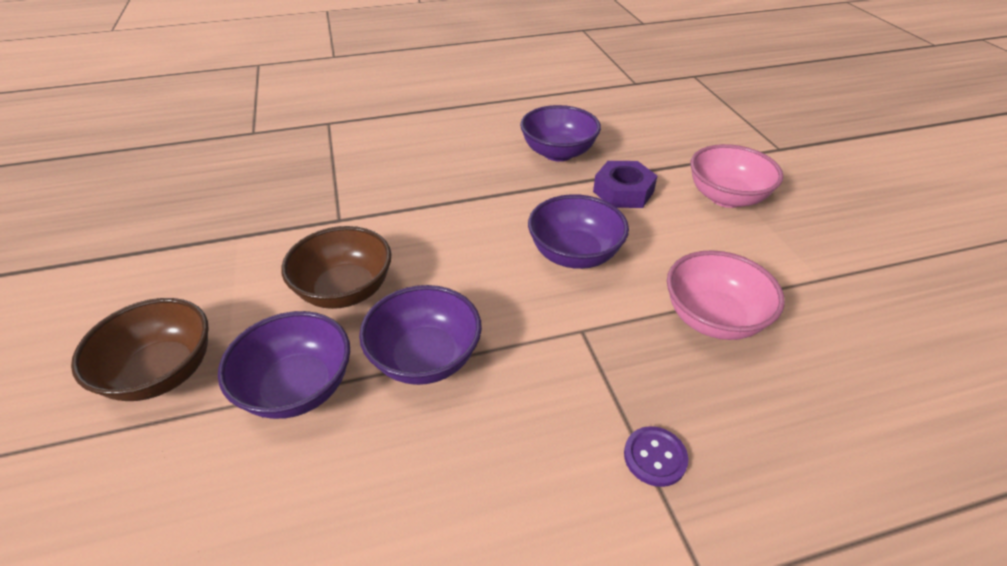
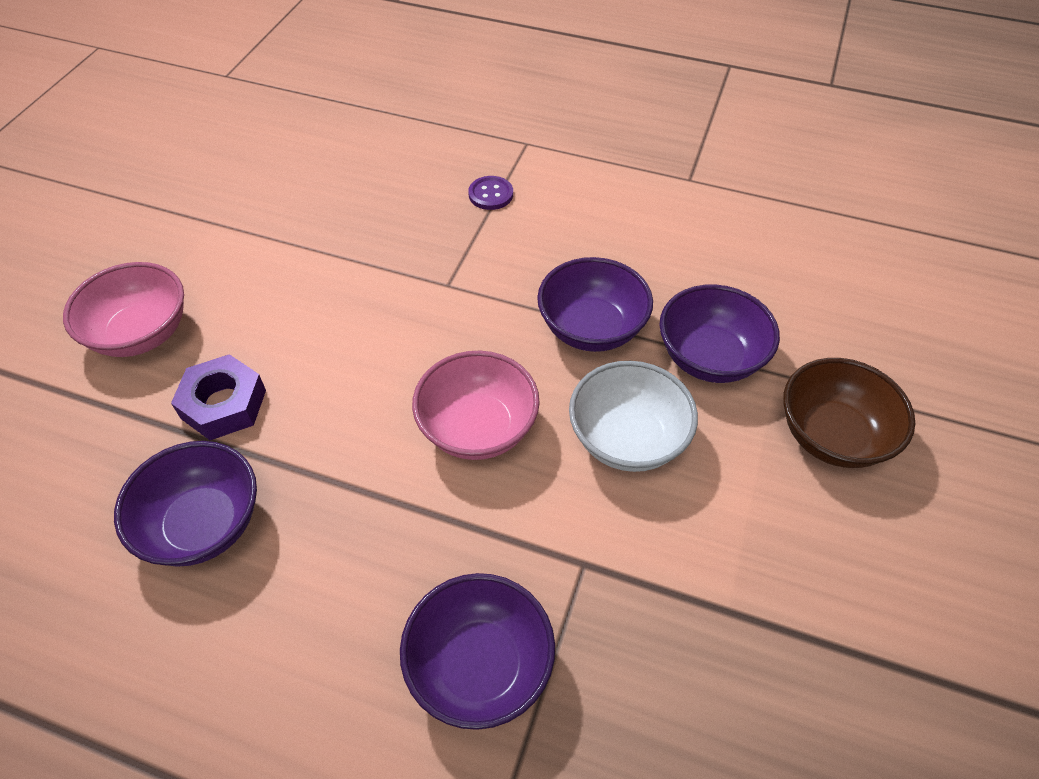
camera: 145 degrees left, 10 degrees up
brown bowl [281,226,391,309] -> white bowl [569,361,698,472]
purple bowl [528,194,629,269] -> purple bowl moved to [400,573,555,730]
pink bowl [667,250,785,340] -> pink bowl moved to [412,351,540,460]

